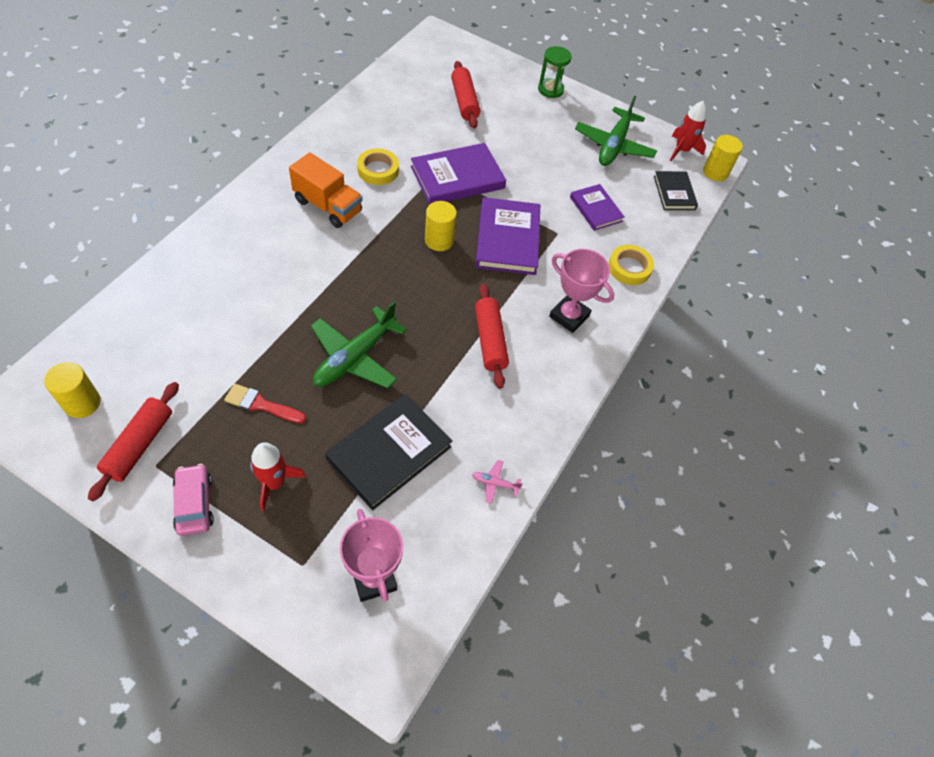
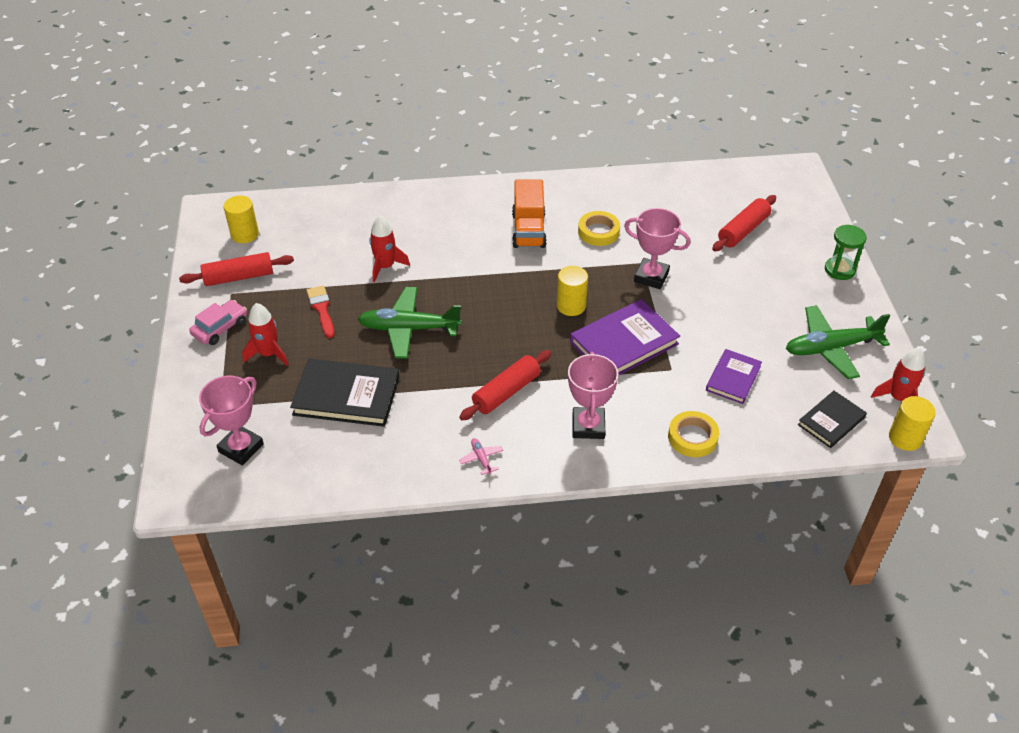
camera: 60 degrees right, 10 degrees down
purple book [411,143,506,205] -> pink trophy [624,208,691,289]
pink plane [472,460,522,504] -> pink plane moved to [459,438,503,475]
none -> red rocket [369,216,410,282]

